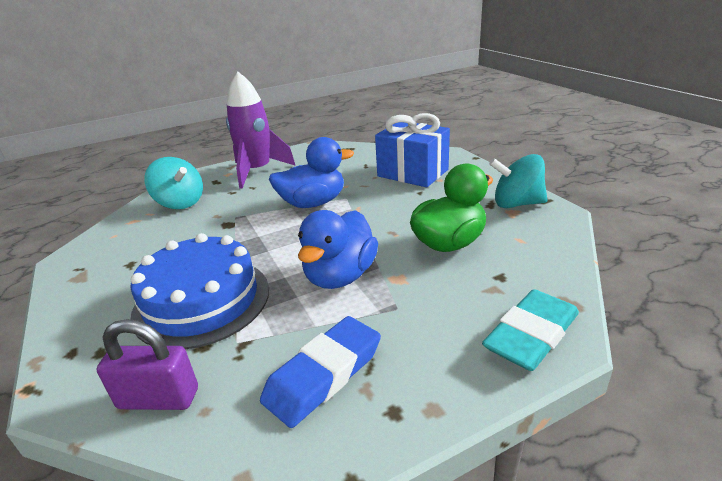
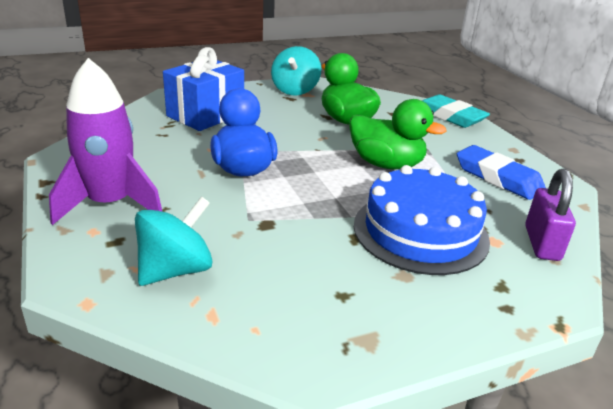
camera: 90 degrees left, 0 degrees up
blue duck [298,210,378,289] -> green duck [349,99,447,170]

